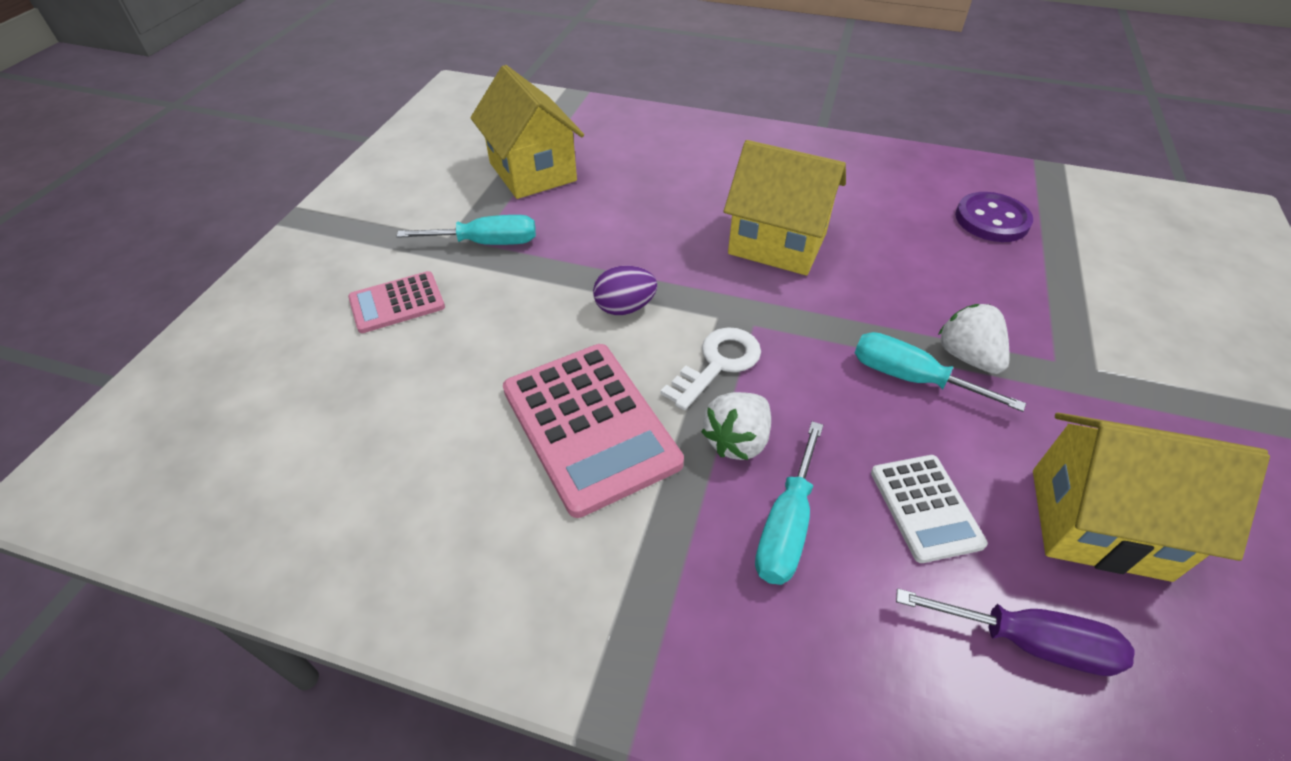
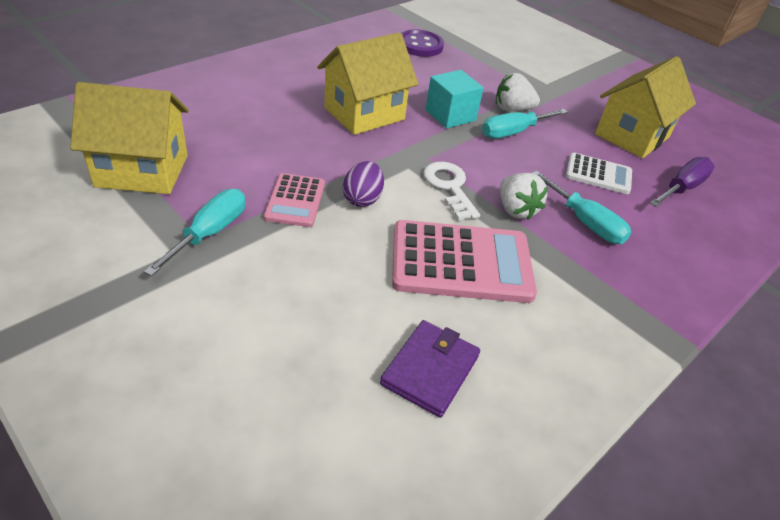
camera: 65 degrees left, 5 degrees down
pink calculator [348,271,445,333] -> pink calculator moved to [264,173,325,227]
none -> purple wallet [380,320,480,418]
none -> turquoise cube [426,70,484,128]

